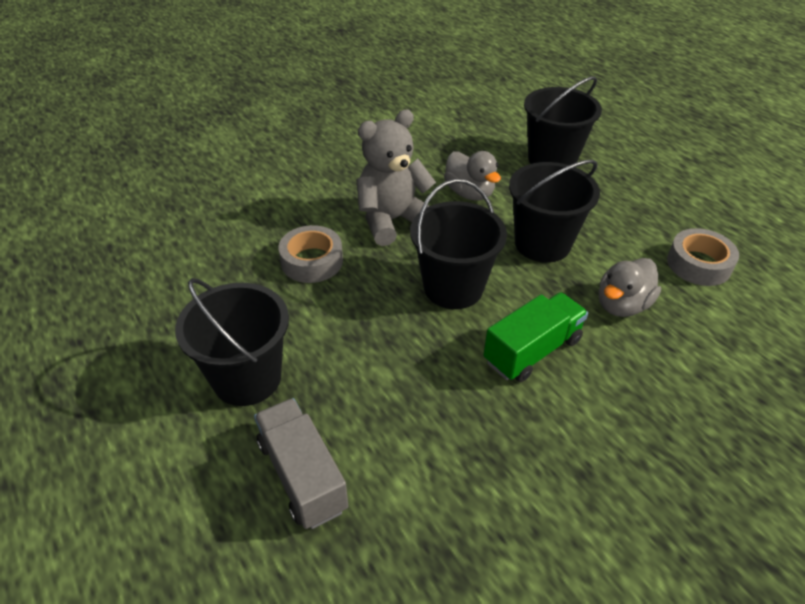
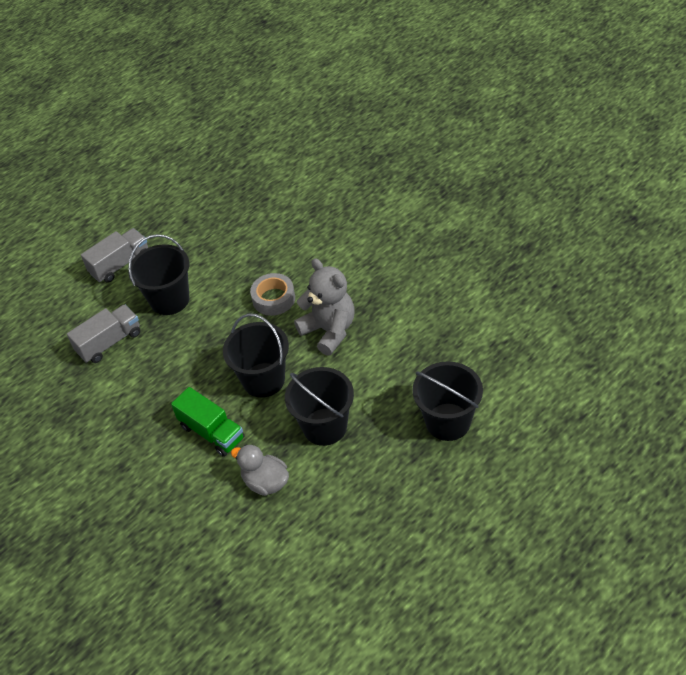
camera: 85 degrees right, 5 degrees up
grey duck [444,151,501,201] -> none
grey tape [667,228,739,286] -> none
none -> grey truck [81,228,148,283]

